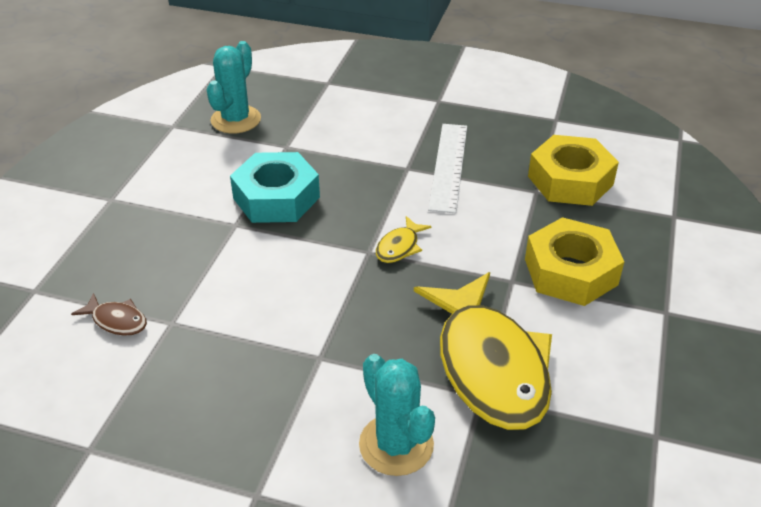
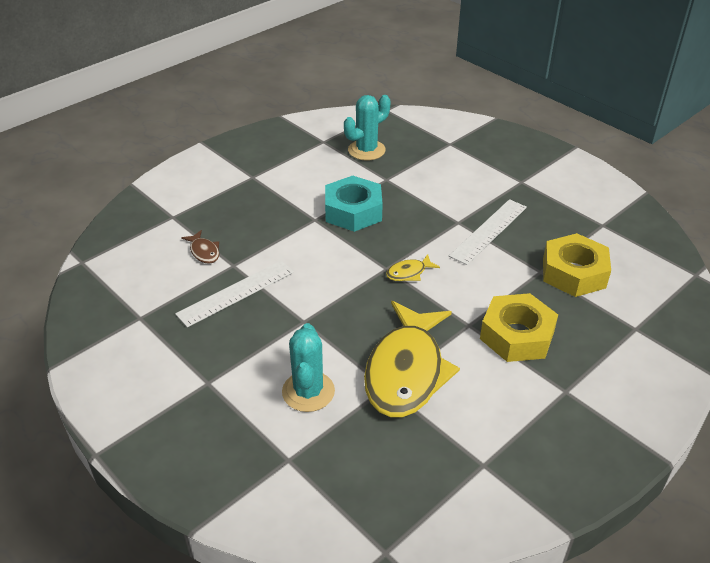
camera: 30 degrees right, 0 degrees up
none -> white ruler [175,260,294,327]

